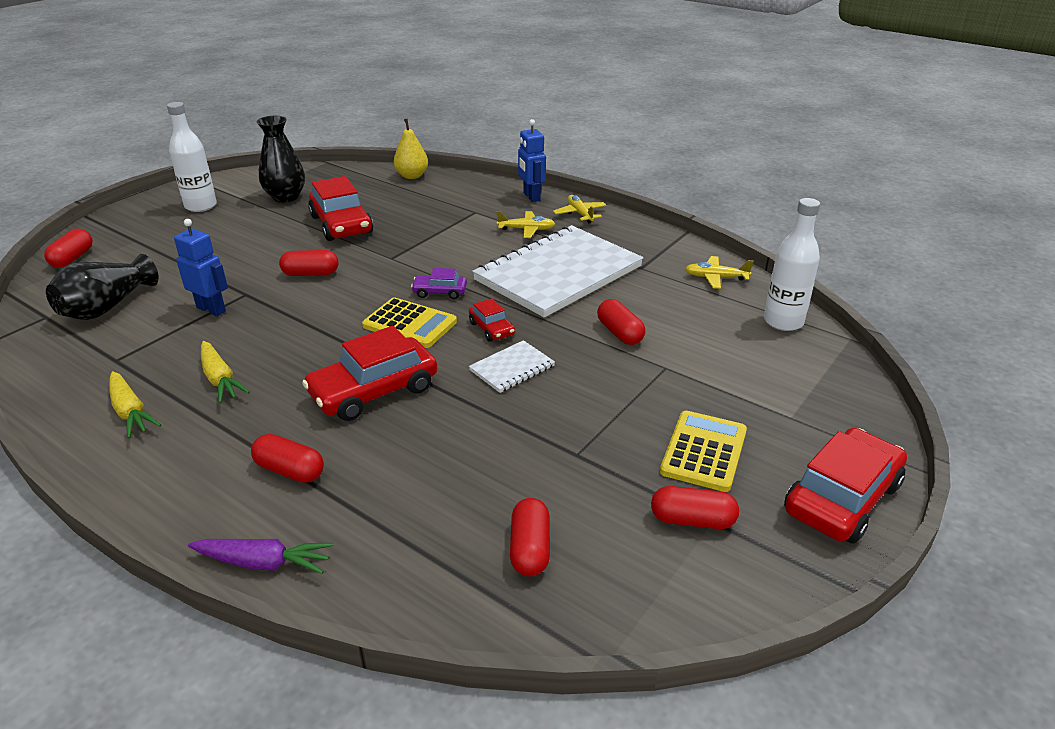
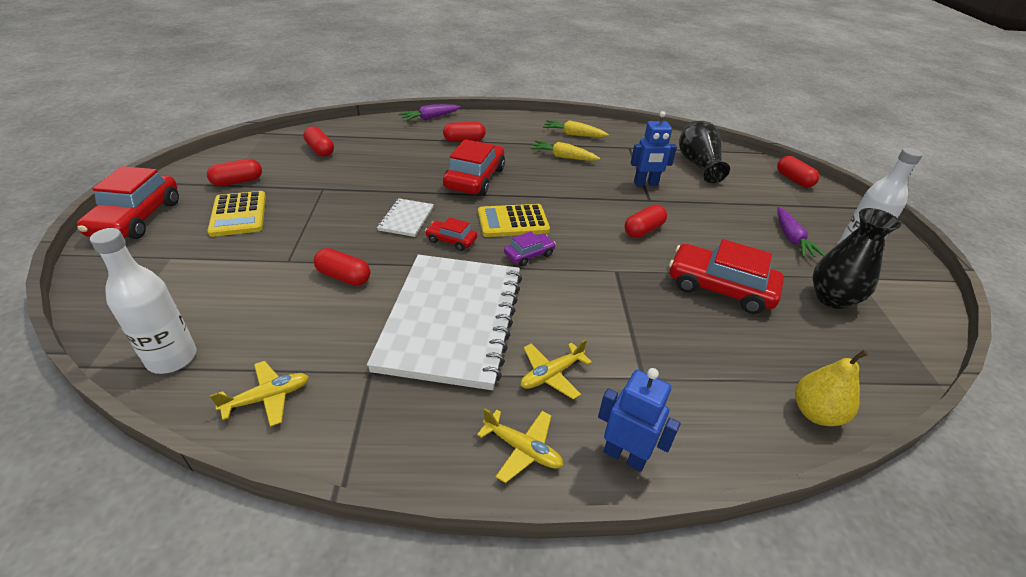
camera: 140 degrees right, 5 degrees up
none -> purple carrot [778,207,825,257]

